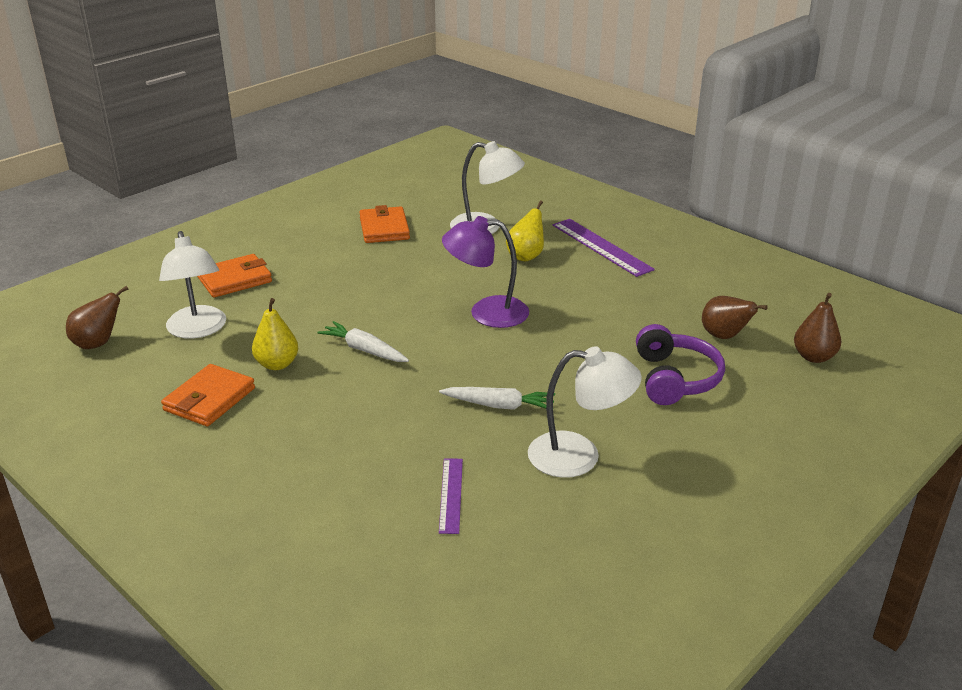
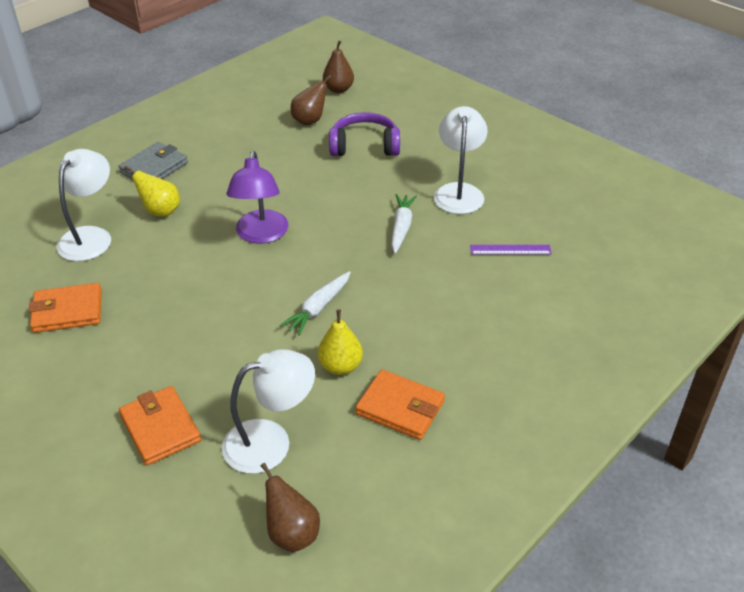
camera: 90 degrees left, 10 degrees up
purple ruler [553,219,655,277] -> grey wallet [118,142,188,180]

